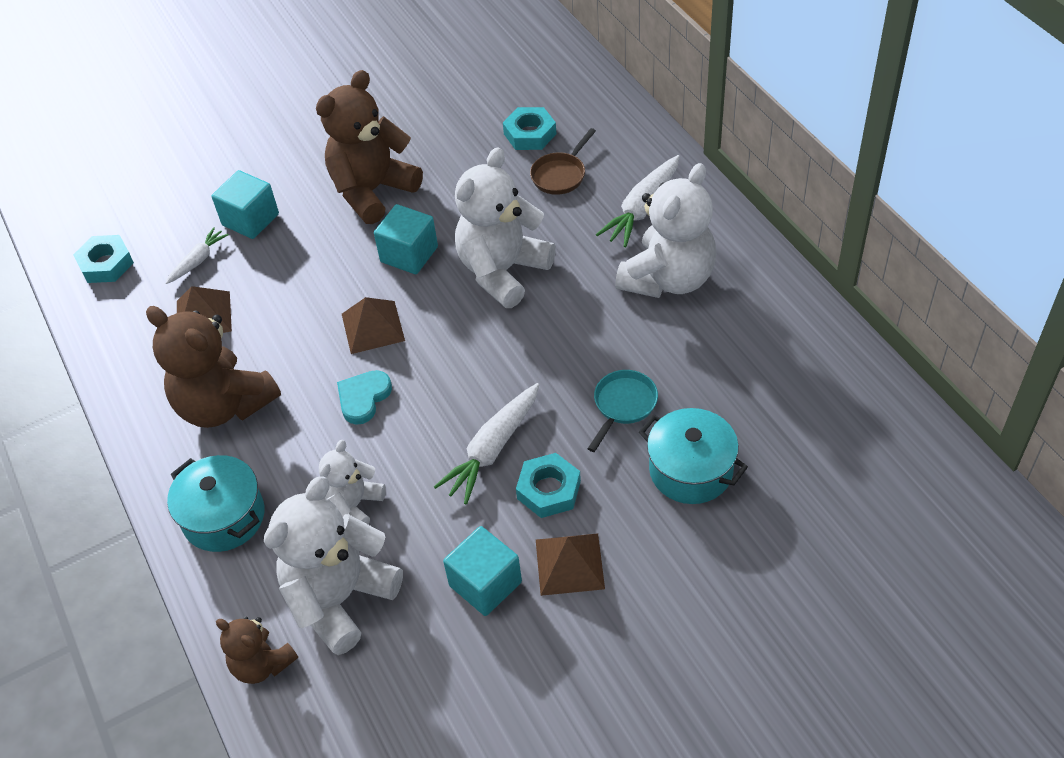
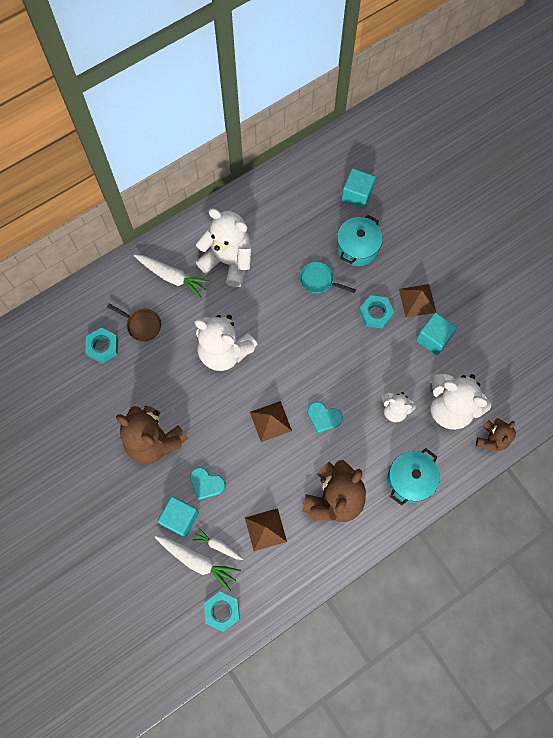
camera: 100 degrees left, 20 degrees up
turquoise cube [374,204,438,274] -> turquoise cube moved to [342,168,376,209]
white carrot [434,383,540,505] -> white carrot moved to [155,536,241,591]
none -> turquoise heart [190,467,225,500]

